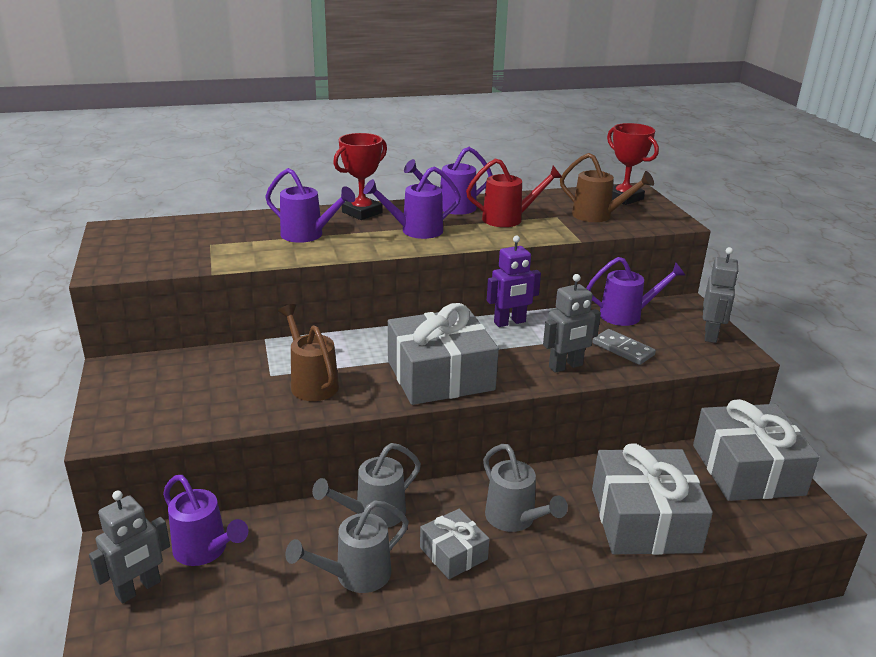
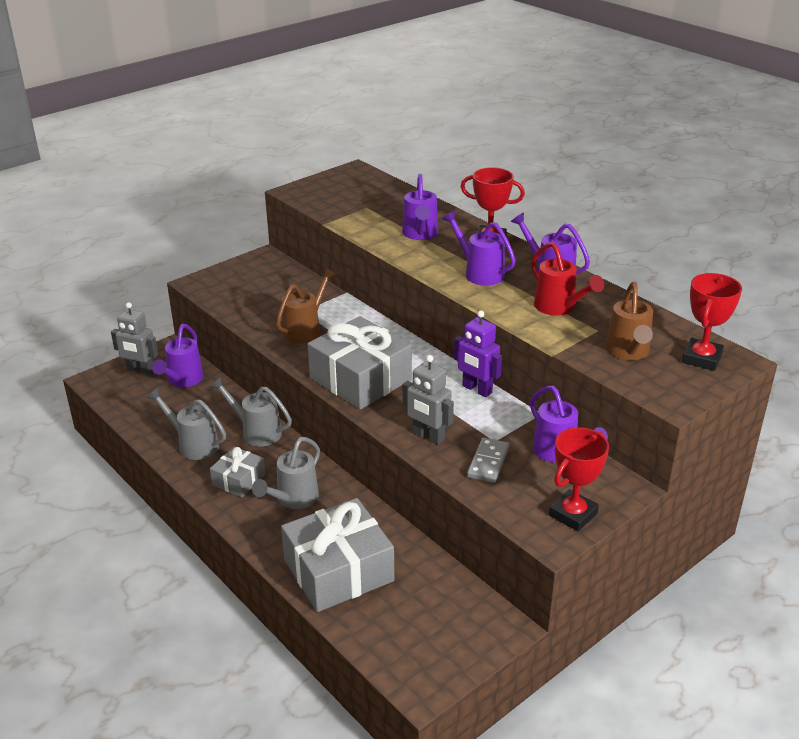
camera: 65 degrees right, 5 degrees up
grey gift [693,399,819,501] -> none
grey robot [703,247,739,343] -> red trophy [549,427,609,531]

